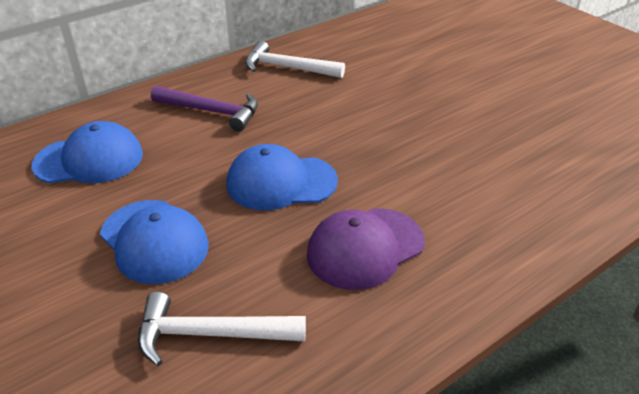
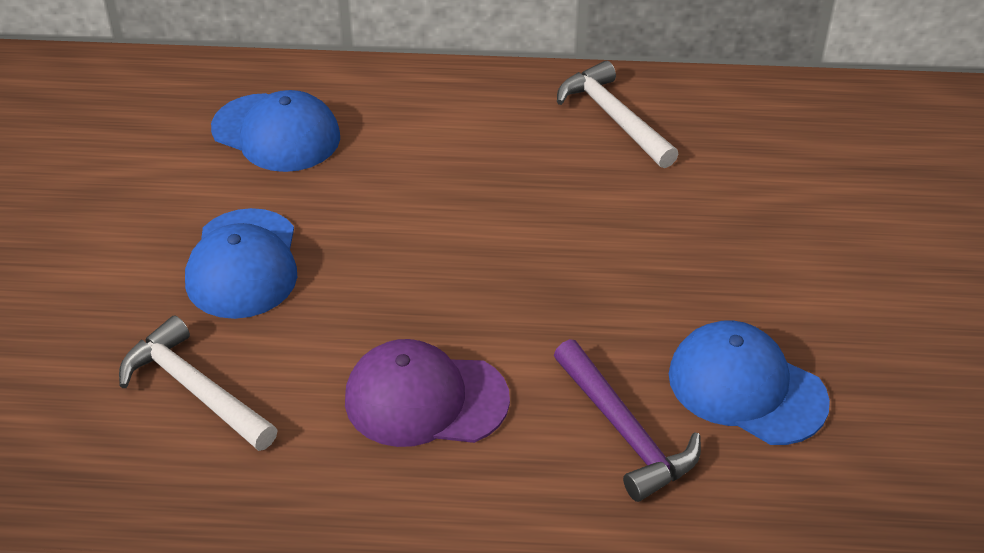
camera: 40 degrees right, 5 degrees up
purple hammer [151,86,258,132] -> purple hammer moved to [554,339,701,502]
blue cap [226,144,338,211] -> blue cap moved to [669,321,830,445]

